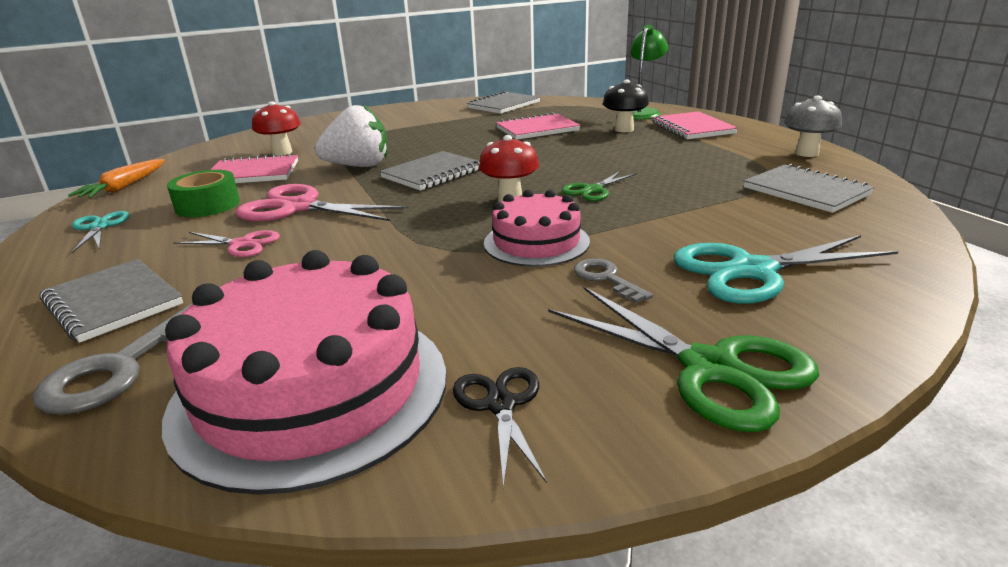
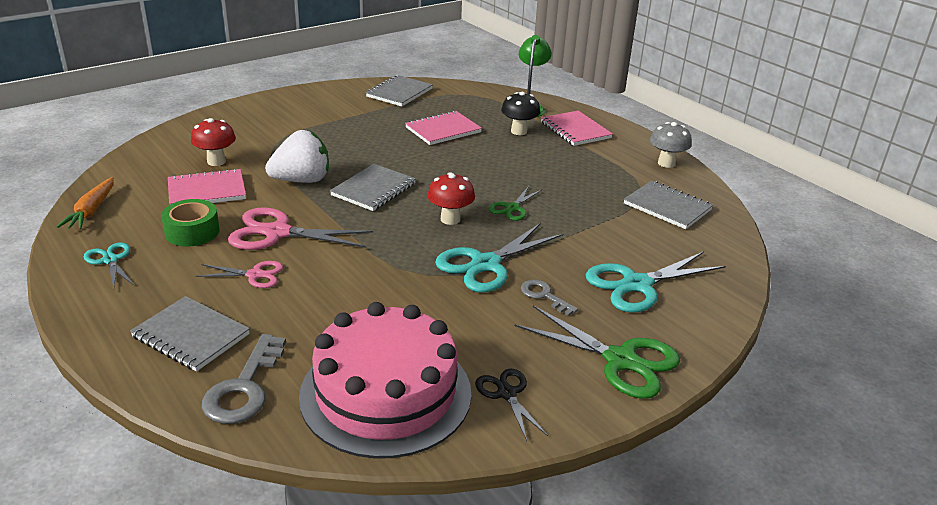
camera: 15 degrees left, 5 degrees up
pink cake [484,190,590,267] -> turquoise scissors [435,223,563,292]

